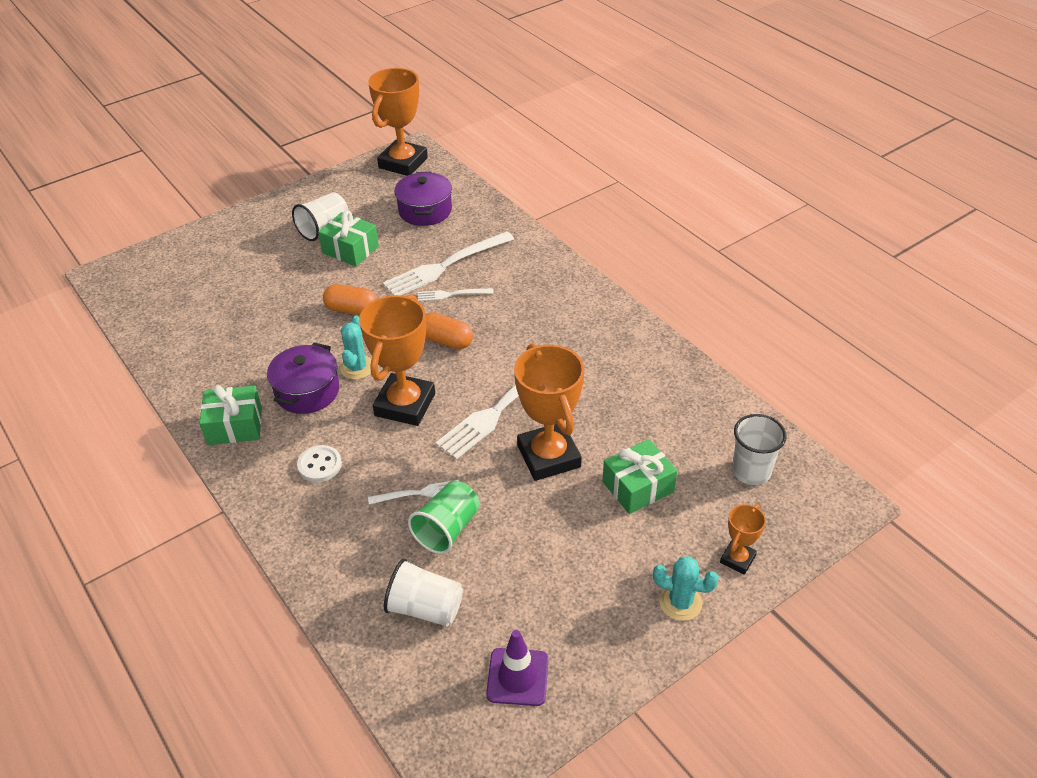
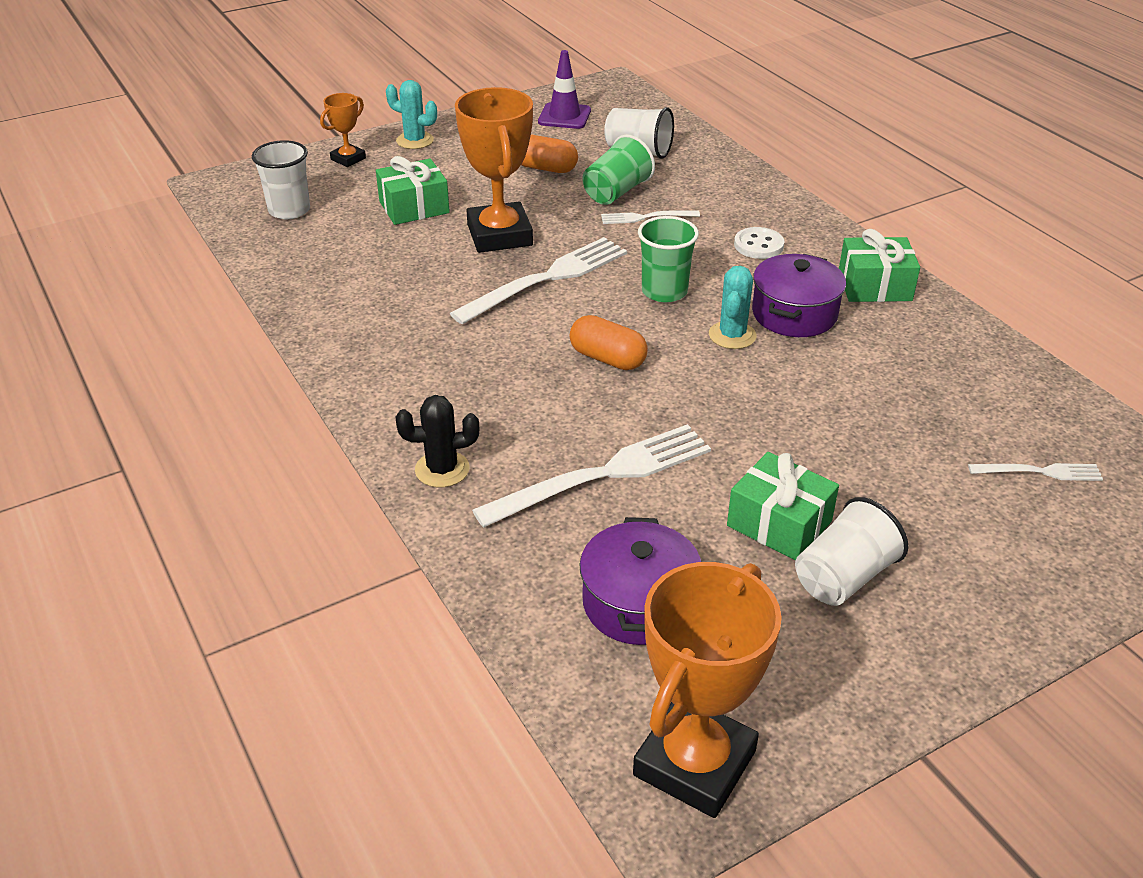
camera: 175 degrees left, 5 degrees down
orange capsule [323,284,377,315] -> orange capsule moved to [521,135,578,173]
orange trophy [359,294,435,426] -> green cup [638,216,699,303]
white fork [418,288,494,301] -> white fork moved to [968,463,1103,481]
none -> black cactus [396,395,479,488]

